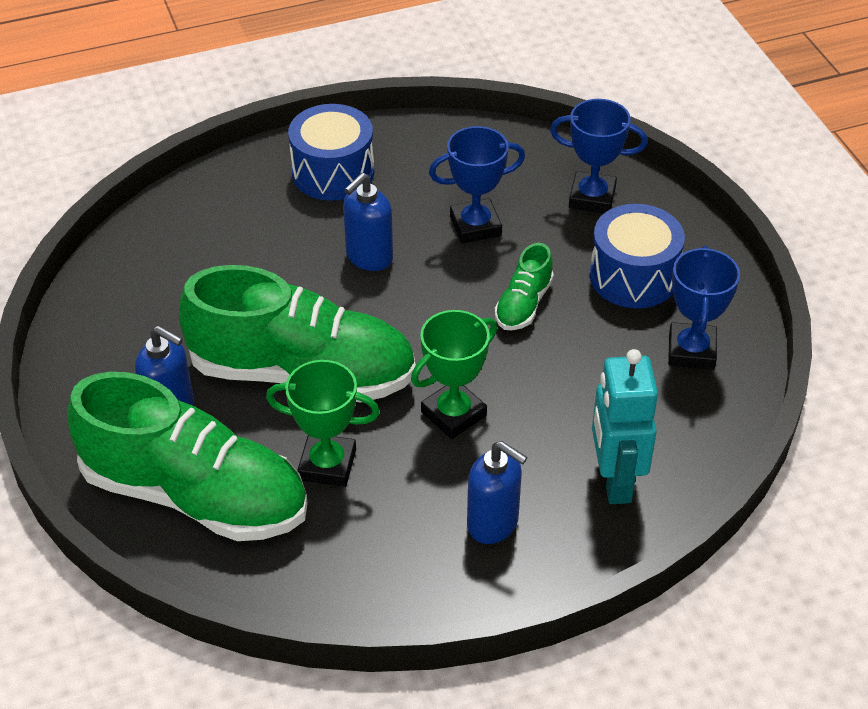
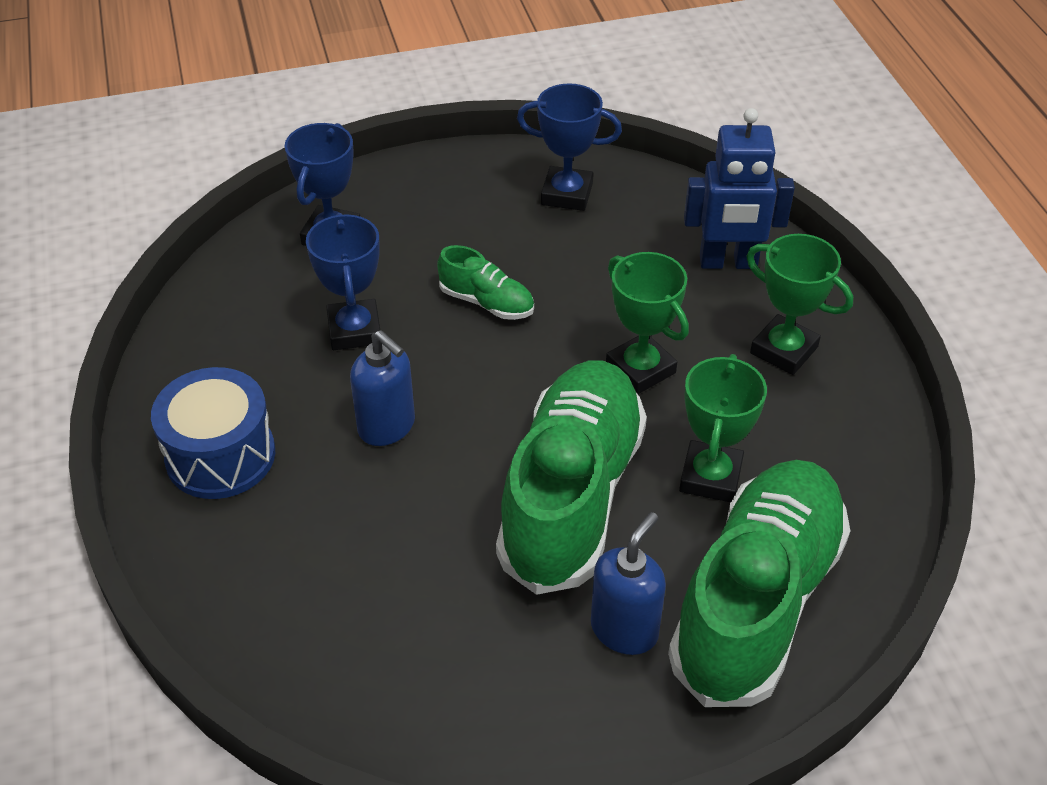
camera: 85 degrees left, 0 degrees up
blue soap dispenser [467,441,528,544] -> green trophy [746,234,853,375]
blue drum [590,204,685,308] -> none
turquoise robot [592,349,658,504] -> blue robot [684,108,795,269]

